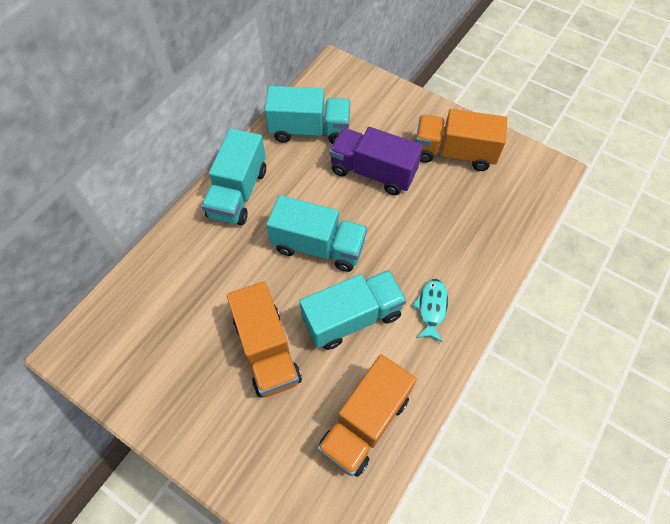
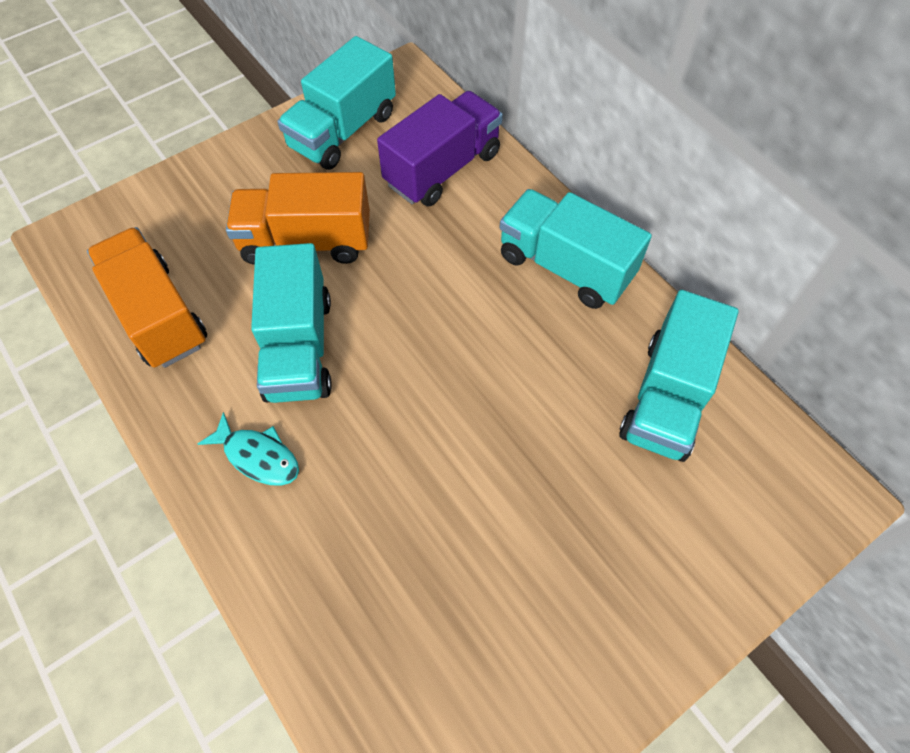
camera: 110 degrees right, 0 degrees up
turquoise truck [266,195,367,272] -> turquoise truck moved to [277,36,396,170]
purple truck [329,127,423,195] -> purple truck moved to [377,91,503,207]
orange truck [416,109,507,171] -> none

